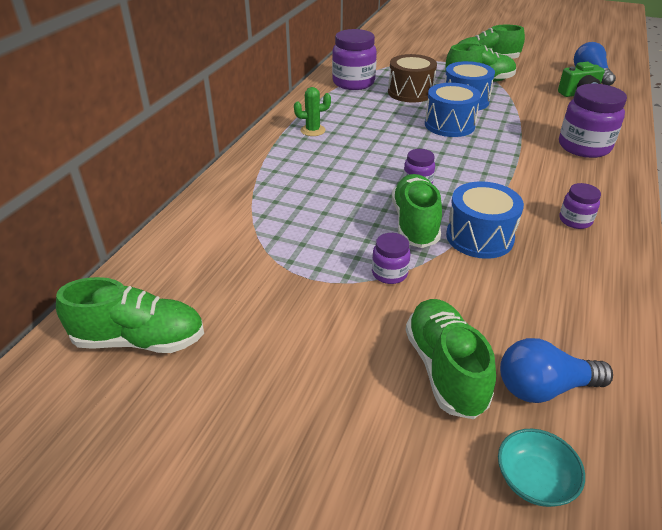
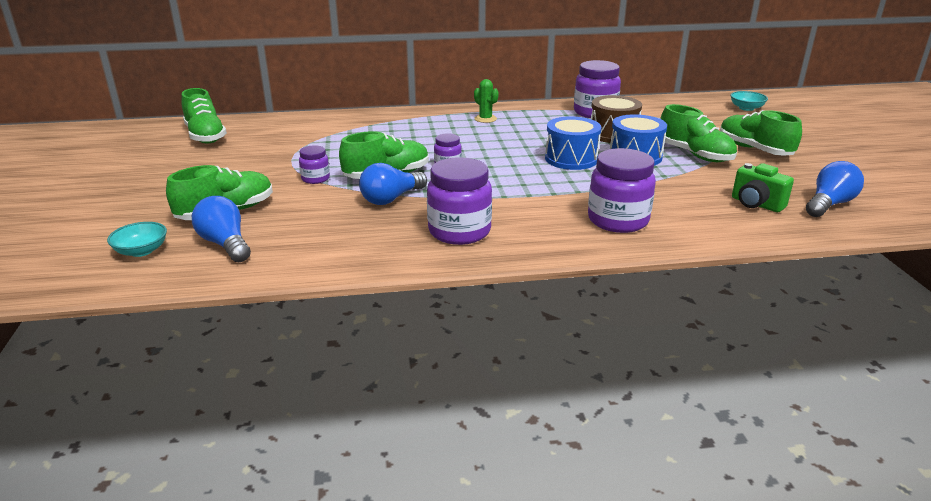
camera: 60 degrees right, 10 degrees down
blue drum [446,181,524,259] -> blue light bulb [359,163,427,205]
purple jar [560,183,601,229] -> purple jar [427,157,492,245], size x1.91
none -> turquoise bowl [730,91,768,111]

